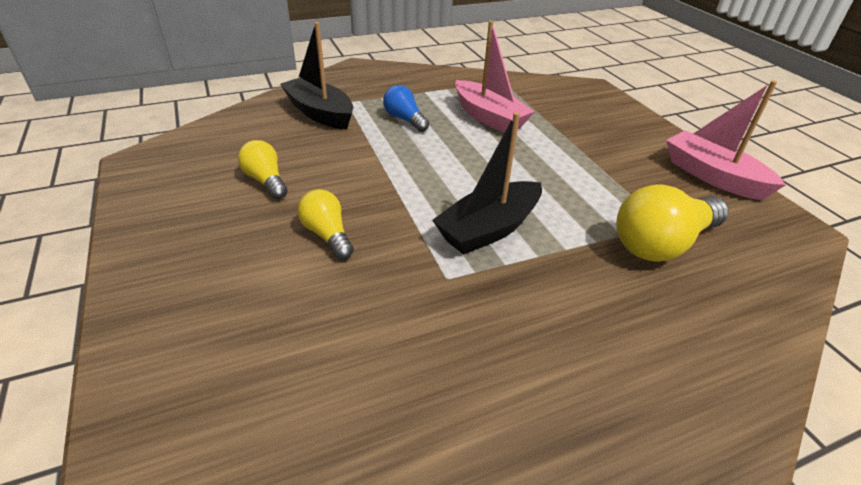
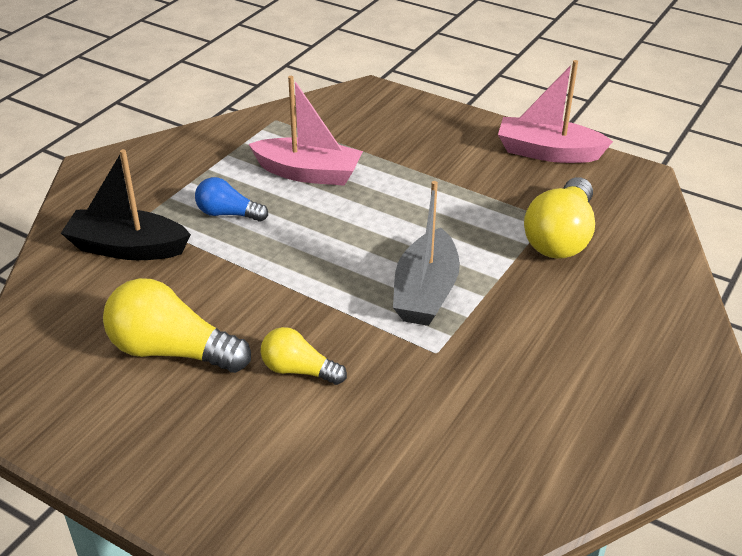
camera: 35 degrees left, 0 degrees up
yellow light bulb [238,140,288,199] -> yellow light bulb [103,278,251,373], size x1.71
black boat [432,112,542,255] -> grey boat [393,181,460,326]

